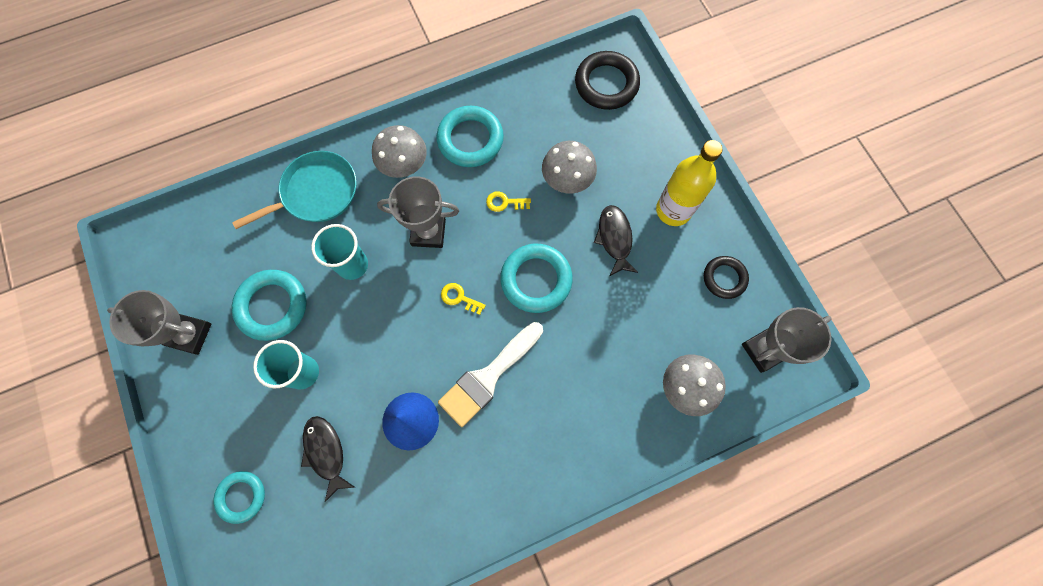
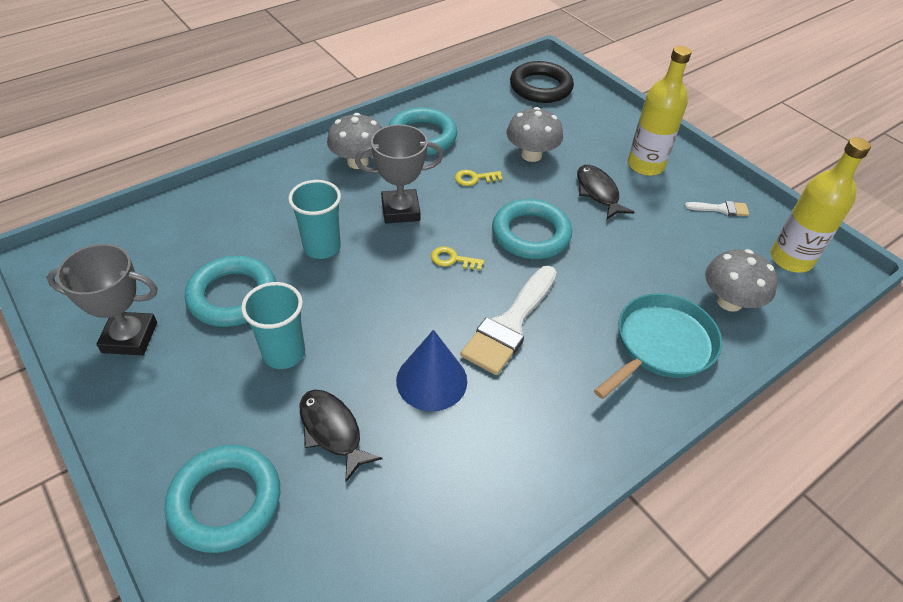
camera: 15 degrees left, 25 degrees down
turquoise ring [214,471,265,524] -> turquoise ring [165,445,280,553], size x1.60
turquoise pan [232,151,356,229] -> turquoise pan moved to [594,293,722,399]
black ring [704,256,749,299] -> white brush [684,201,749,216]
grey trophy [742,307,832,373] -> yellow bottle [771,137,871,273]

